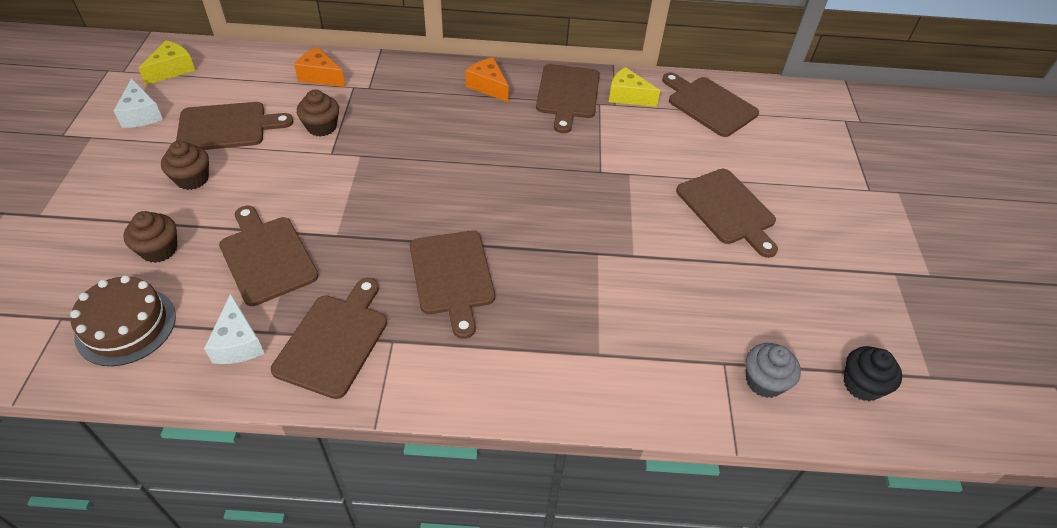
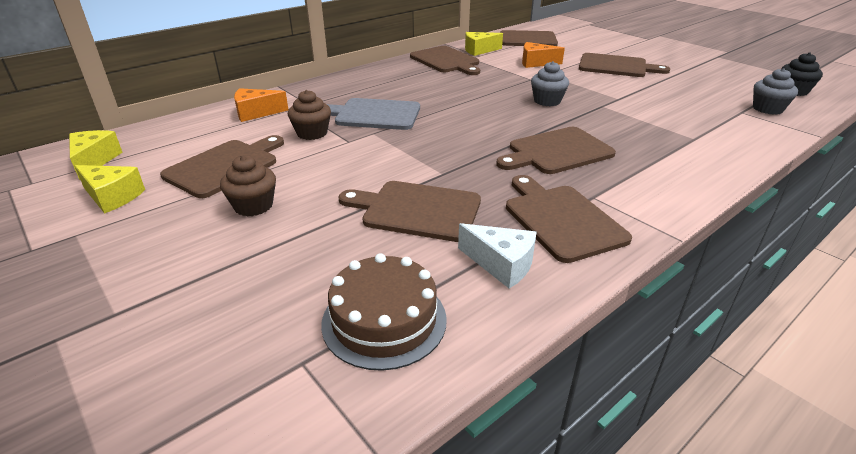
camera: 40 degrees left, 15 degrees down
white cheese [114,78,163,128] -> yellow cheese [74,165,145,214]
brown cupcake [124,211,177,263] -> none
brown cutting board [410,231,495,339] -> brown cutting board turned 120 degrees clockwise [496,127,616,174]
orange cheese [465,57,509,102] -> orange cheese moved to [522,42,565,68]
none -> grey cutting board [327,98,420,130]
none -> grey cupcake [531,61,569,106]

